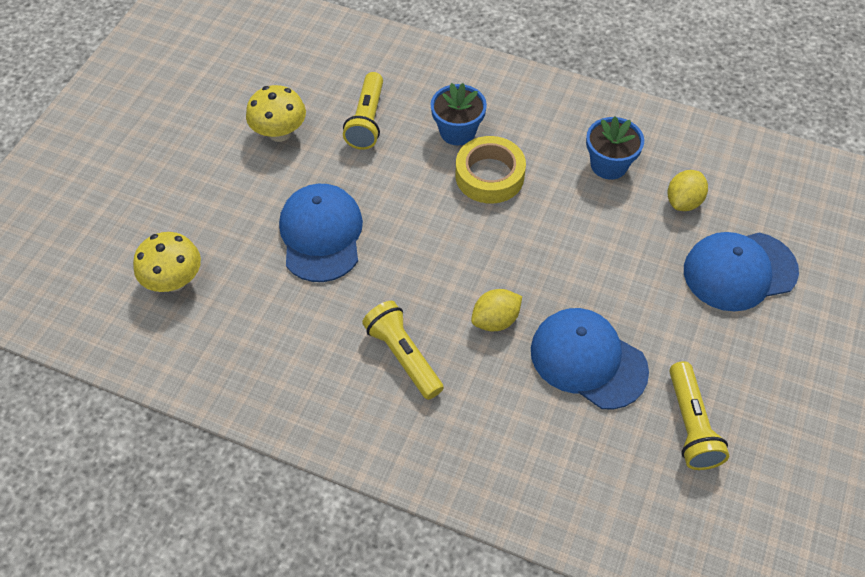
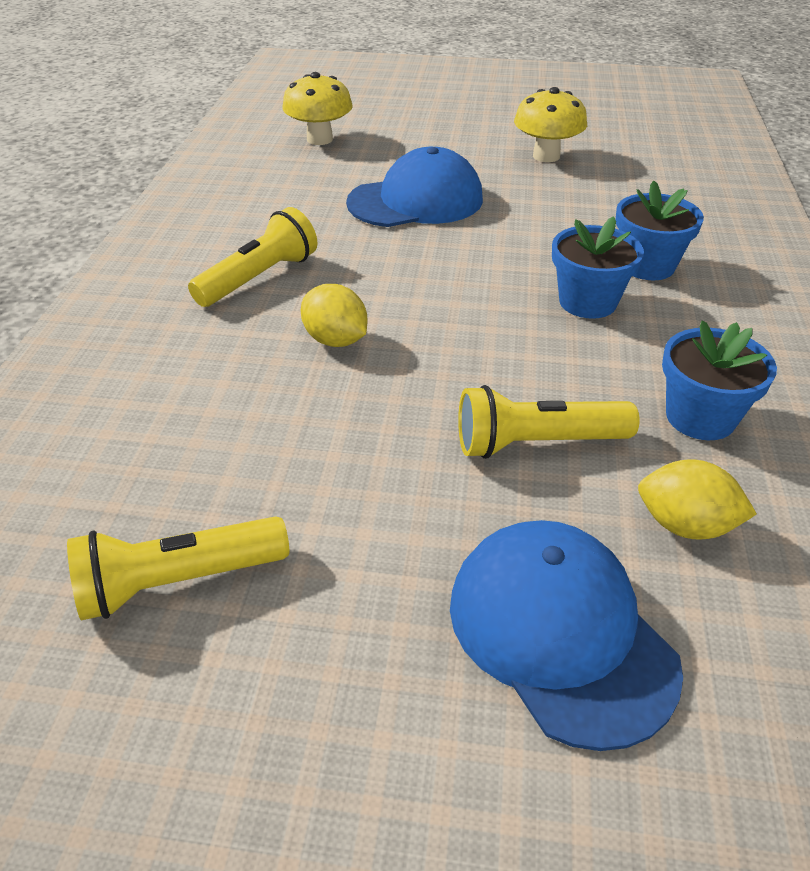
camera: 75 degrees right, 15 degrees down
yellow flashlight [343,72,383,150] -> yellow flashlight moved to [458,385,640,459]
yellow tape [456,136,526,203] -> blue flower pot [552,216,644,319]
blue cap [531,308,649,409] -> none

